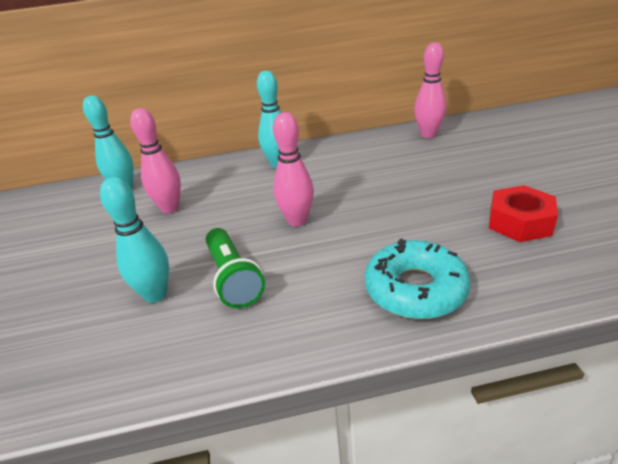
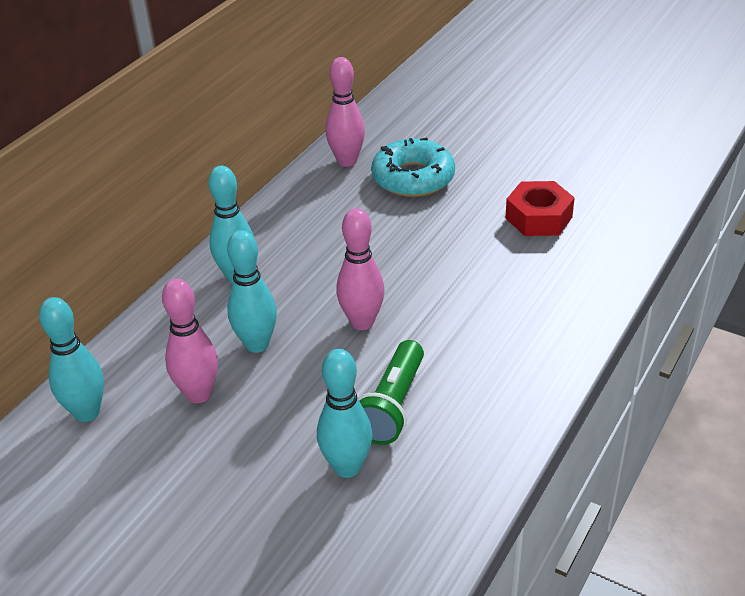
camera: 50 degrees left, 5 degrees up
green flashlight [205,228,265,308] -> green flashlight turned 90 degrees clockwise [358,340,424,445]
turquoise donut [365,238,470,319] -> turquoise donut moved to [371,137,455,197]
none -> turquoise bowling pin [227,230,277,353]

